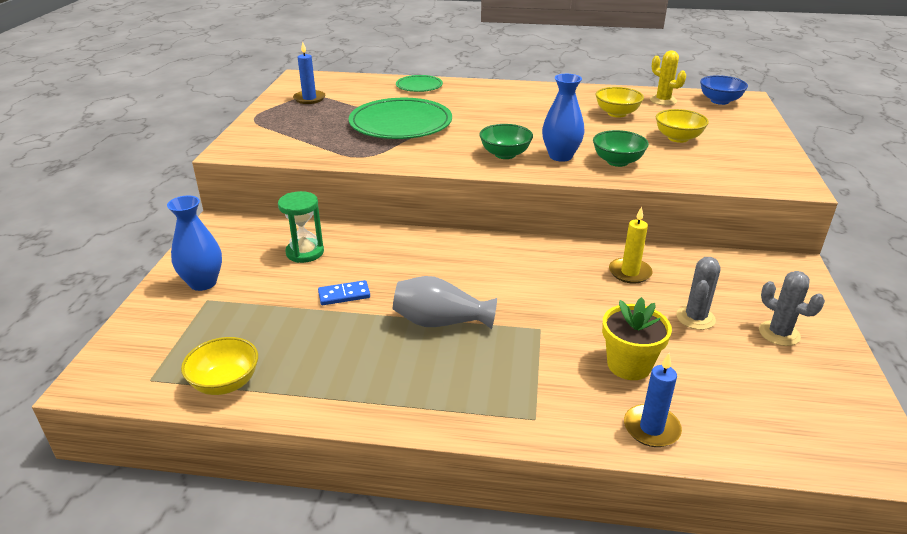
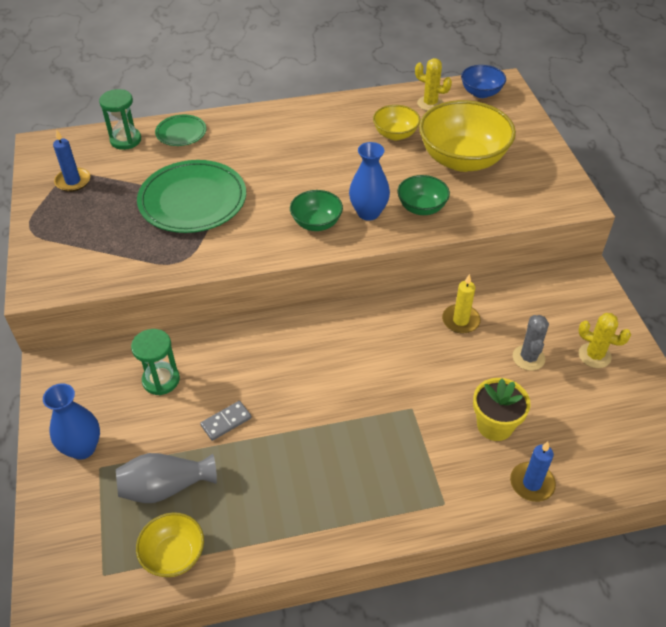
camera: 20 degrees left, 15 degrees up
blue domino [318,280,370,305] -> grey domino [200,401,252,441]
grey vase [393,276,497,329] -> grey vase moved to [116,453,217,503]
yellow bowl [656,109,709,143] -> yellow bowl [419,100,516,172], size x1.92
grey cactus [759,271,825,346] -> yellow cactus [578,313,631,368]
none -> green hourglass [99,89,141,150]

